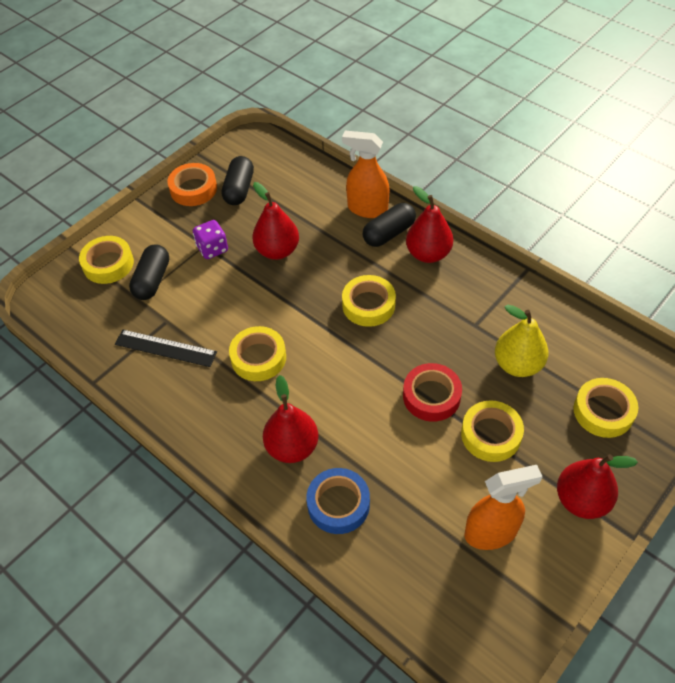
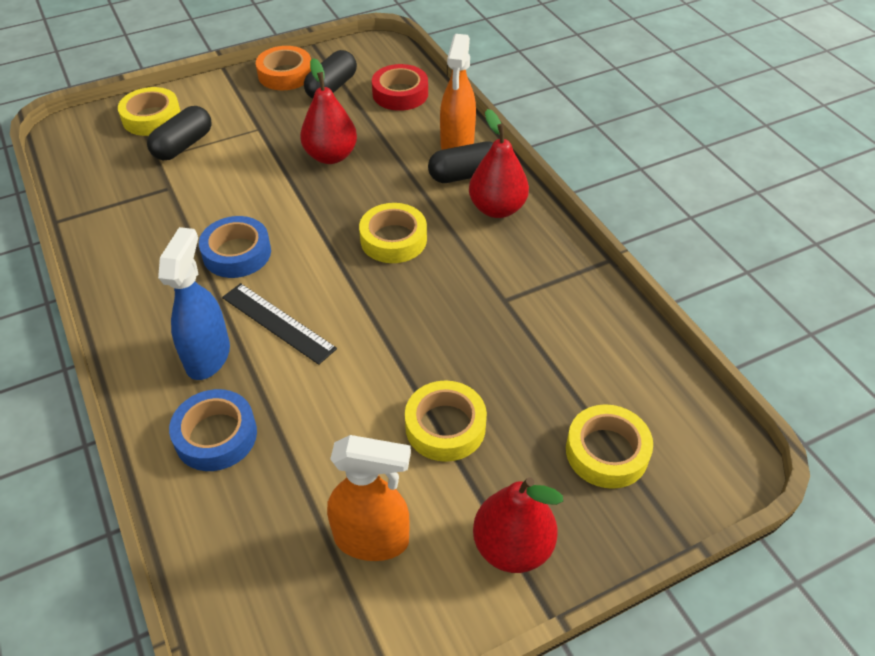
camera: 20 degrees right, 5 degrees down
black ruler [115,330,217,367] -> black ruler moved to [222,283,337,365]
purple dice [193,220,228,259] -> none
yellow tape [229,326,286,381] -> blue tape [199,216,271,278]
red pear [263,375,318,463] -> blue spray bottle [158,227,230,380]
orange spray bottle [342,131,389,218] -> orange spray bottle turned 120 degrees counterclockwise [440,34,476,150]
red tape [403,363,462,422] -> red tape moved to [372,64,428,111]
yellow pear [495,305,549,377] -> none

